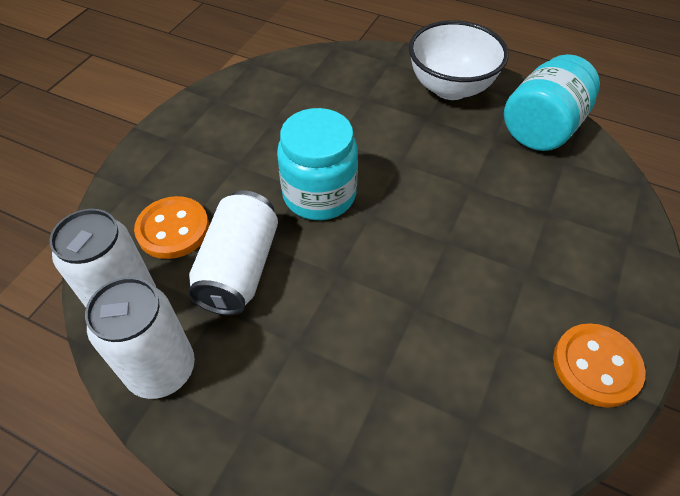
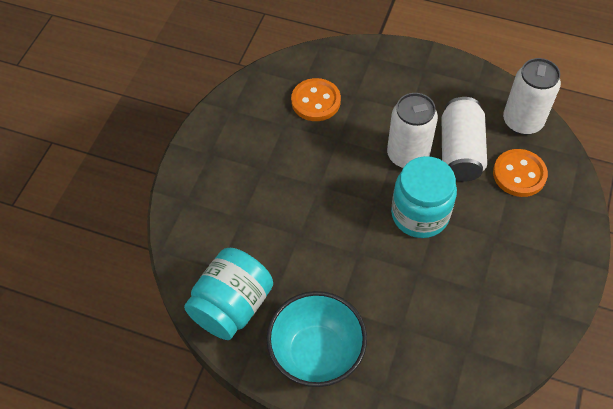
camera: 175 degrees right, 5 degrees up
white can [85,277,195,399] -> white can moved to [387,93,438,169]
white bowl [409,20,509,100] -> turquoise bowl [266,291,367,387]
orange button [553,323,646,408] -> orange button moved to [291,78,341,121]

